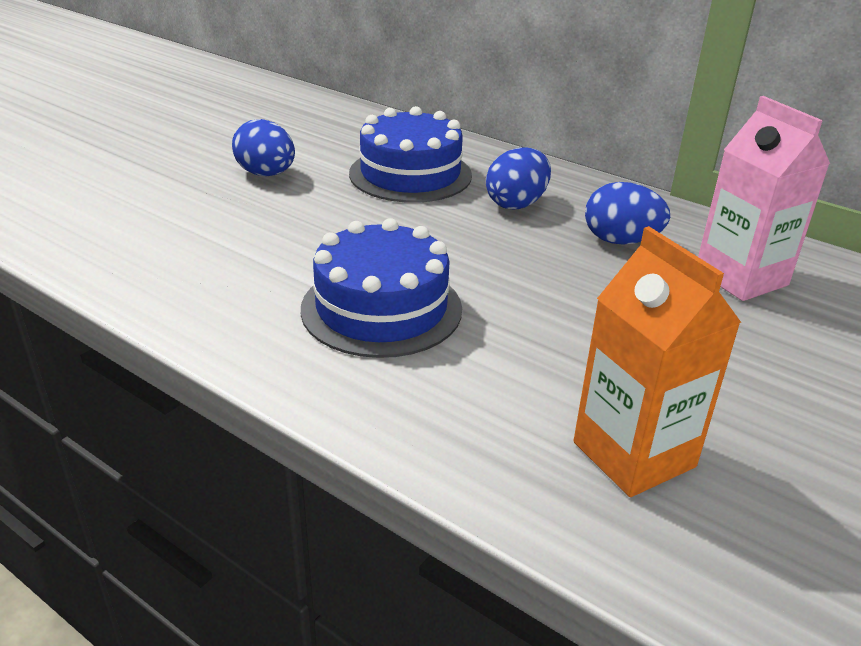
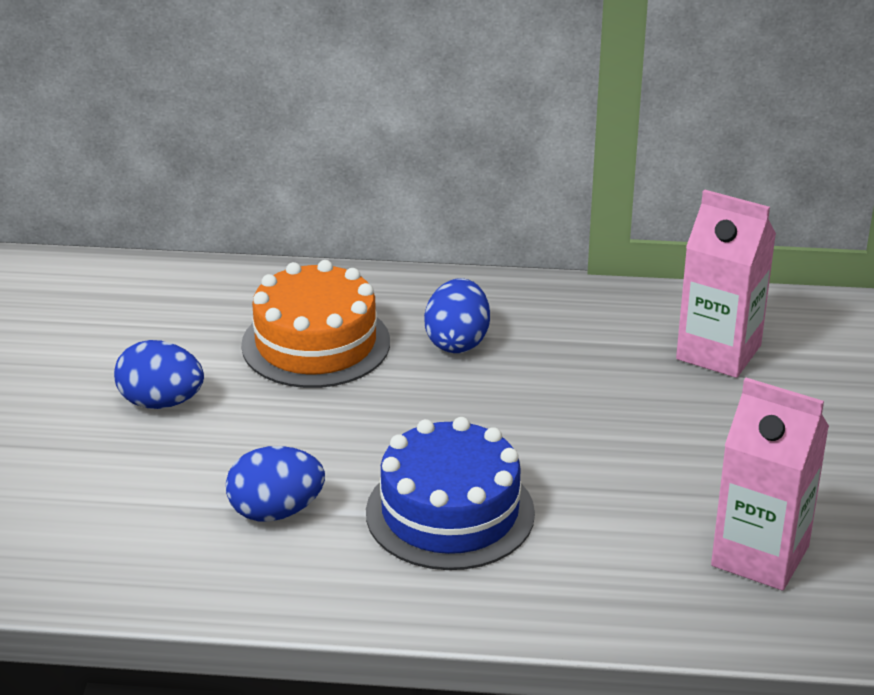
camera: 30 degrees left, 0 degrees up
blue cake [349,106,472,203] -> orange cake [241,260,390,388]
orange carton [573,226,741,497] -> pink carton [711,378,829,590]
blue egg [585,182,670,245] -> blue egg moved to [226,446,325,521]

